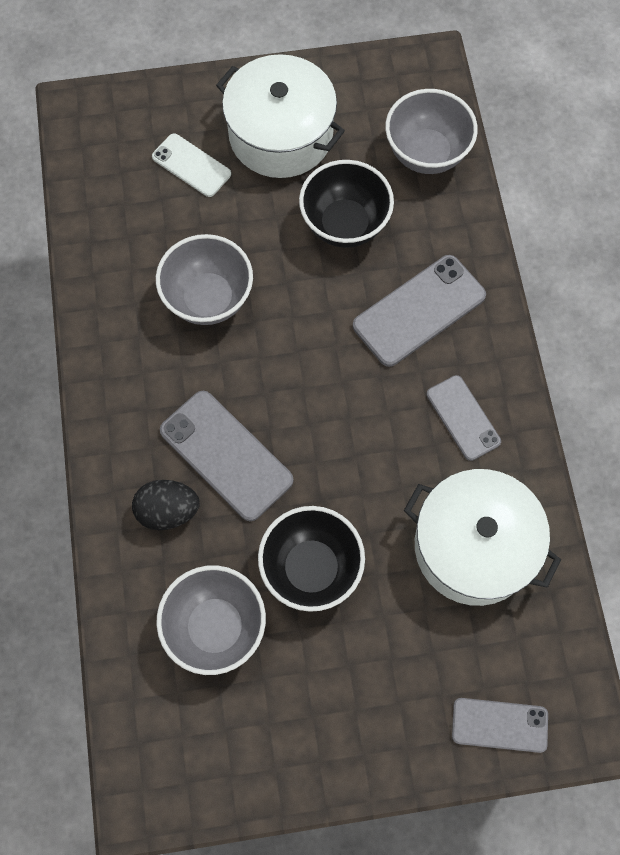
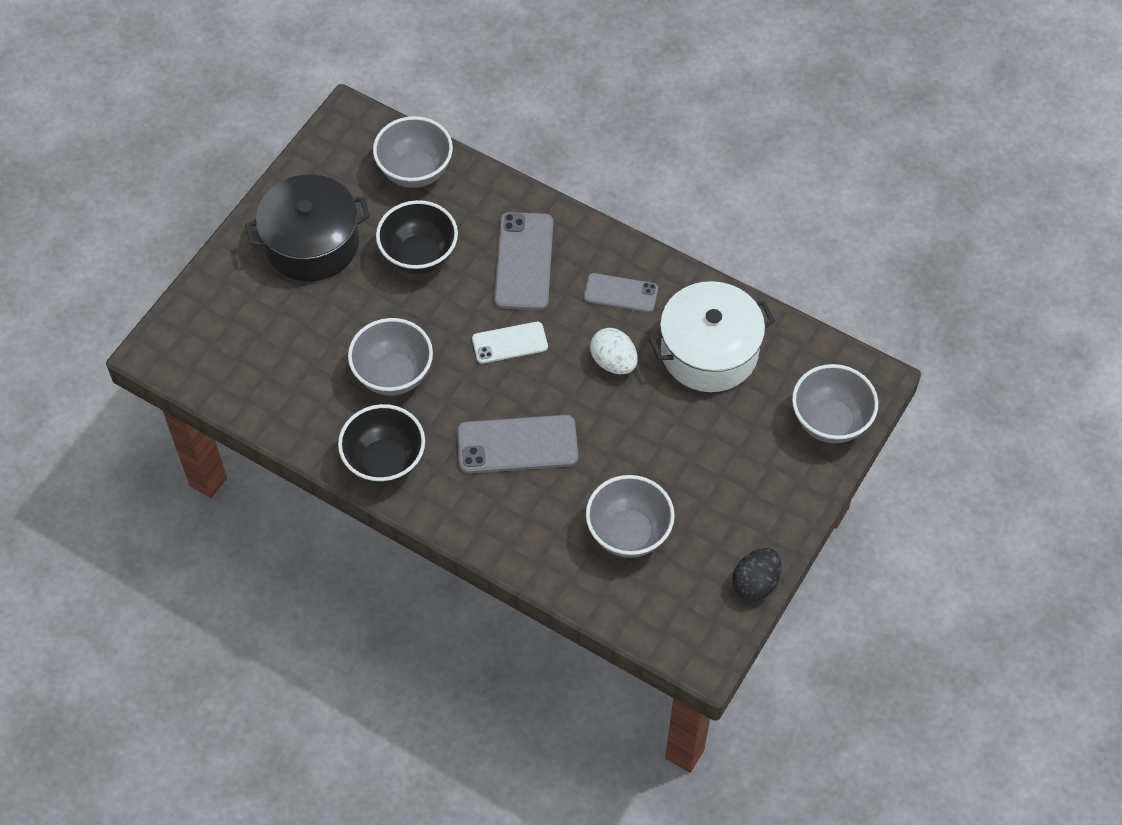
camera: 50 degrees left, 10 degrees down
black egg [132,480,199,530] -> black egg moved to [732,548,781,601]
white phone [152,133,231,197] -> white phone moved to [472,322,548,364]
white pot [216,54,345,178] -> black pot [245,174,370,281]
black bowl [258,506,365,612] -> black bowl moved to [338,404,425,485]
grey phone [452,698,548,753] -> grey bowl [792,364,878,443]
none -> white egg [590,328,637,374]

